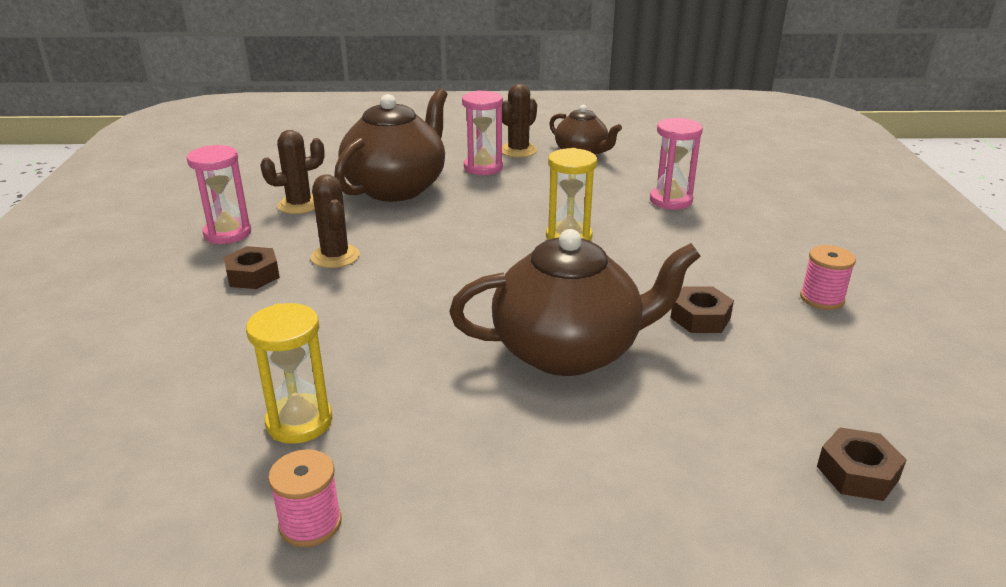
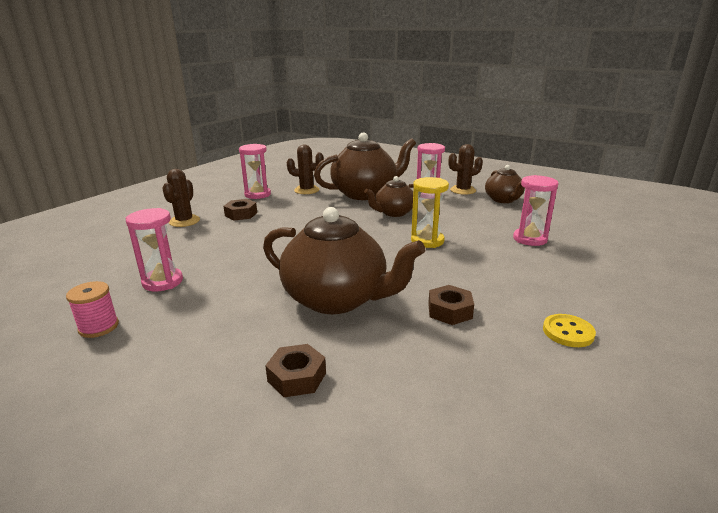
camera: 35 degrees right, 5 degrees down
yellow hourglass [246,303,332,443] -> pink hourglass [126,208,183,292]
brown cactus [311,174,360,268] -> brown cactus moved to [162,169,200,227]
pink spool [800,245,856,310] -> yellow button [543,314,596,347]
brown nut [817,427,907,501] -> brown nut moved to [265,344,326,397]
none -> brown teapot [364,176,414,217]

